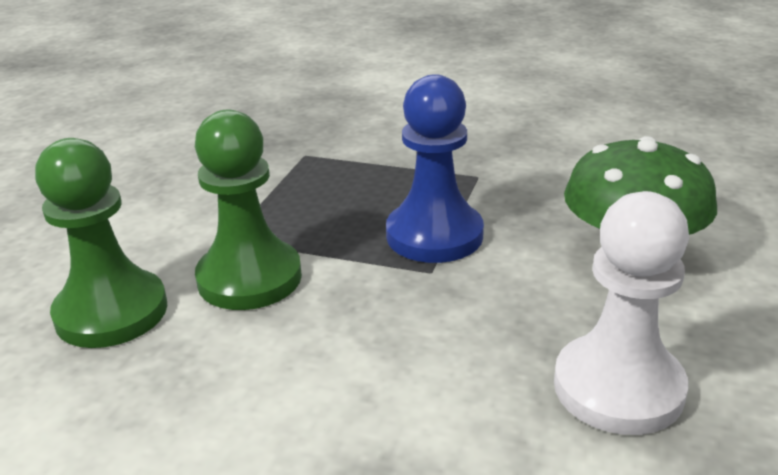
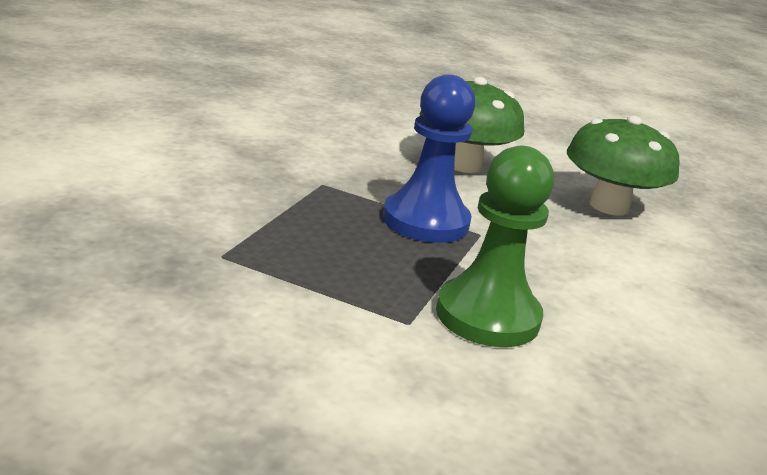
camera: 90 degrees left, 5 degrees down
green pawn [35,138,167,348] -> none
white pawn [554,191,689,435] -> green mushroom [567,116,680,216]

